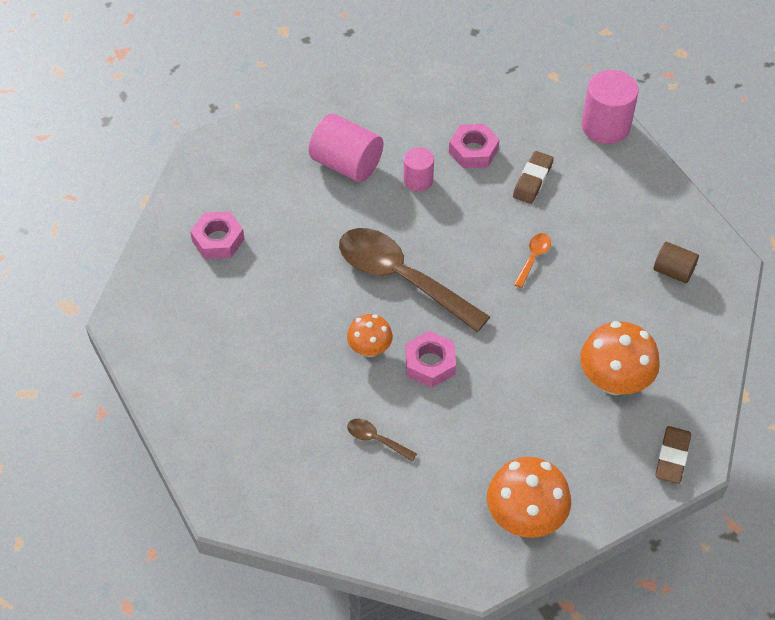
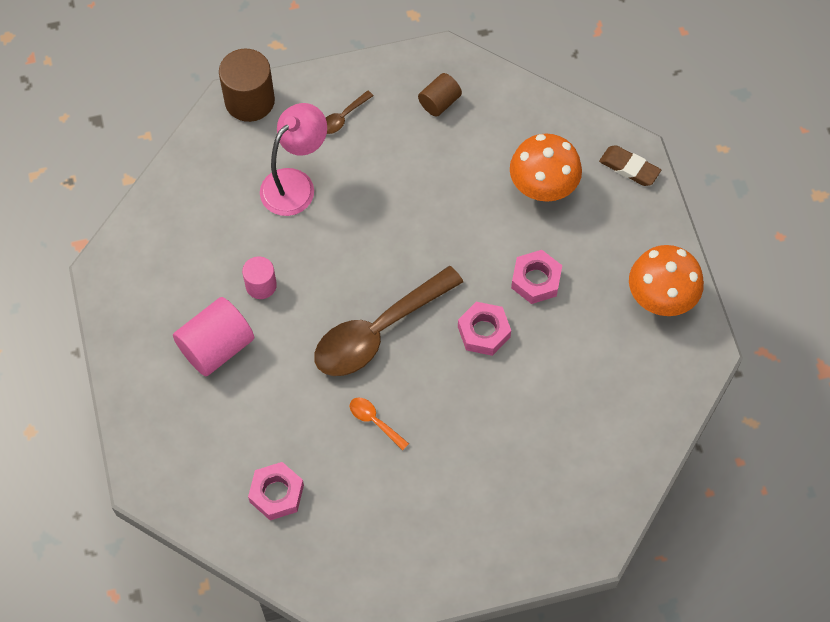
camera: 75 degrees left, 10 degrees up
orange mushroom [347,314,393,357] -> none
brown spoon [347,419,417,462] -> brown spoon moved to [326,91,373,134]
pink nut [449,124,499,168] -> pink nut moved to [511,250,562,304]
brown eraser [513,151,554,204] -> pink lamp [260,103,327,216]
orange spoon [514,233,551,288] -> orange spoon moved to [350,397,409,450]
pink cylinder [582,70,639,144] -> brown cylinder [219,48,275,122]

